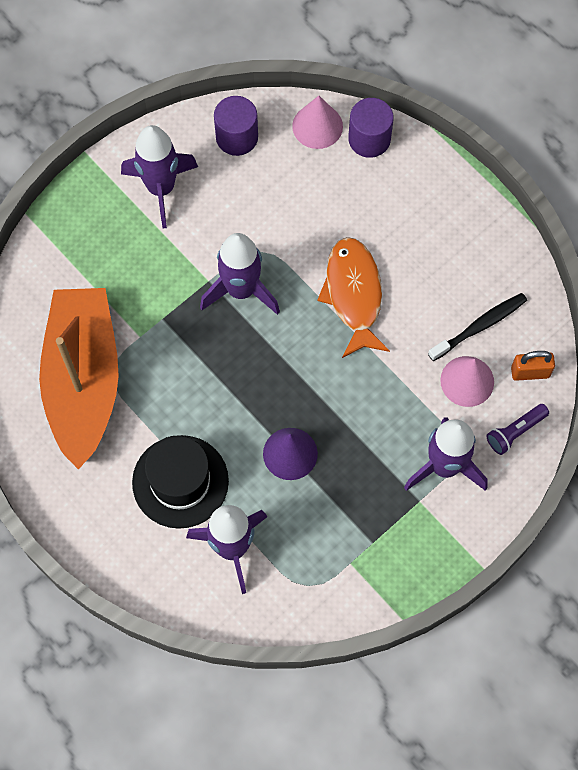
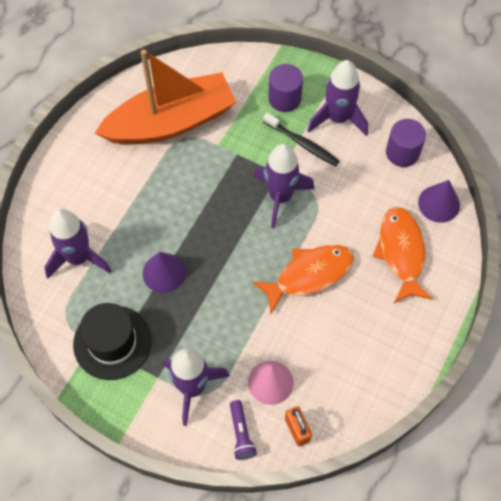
camera: 70 degrees right, 5 degrees down
black hat [132,435,229,529] -> black hat moved to [73,303,151,380]
pink cone [292,96,343,149] -> purple cone [418,180,460,223]
purple cylinder [348,98,394,158] -> purple cylinder moved to [268,64,303,112]
black toothbrush [428,293,527,361] -> black toothbrush moved to [263,113,340,166]
purple flashlight [487,404,549,455] -> purple flashlight turned 135 degrees counterclockwise [230,400,257,460]
none -> orange fish [373,207,433,304]

